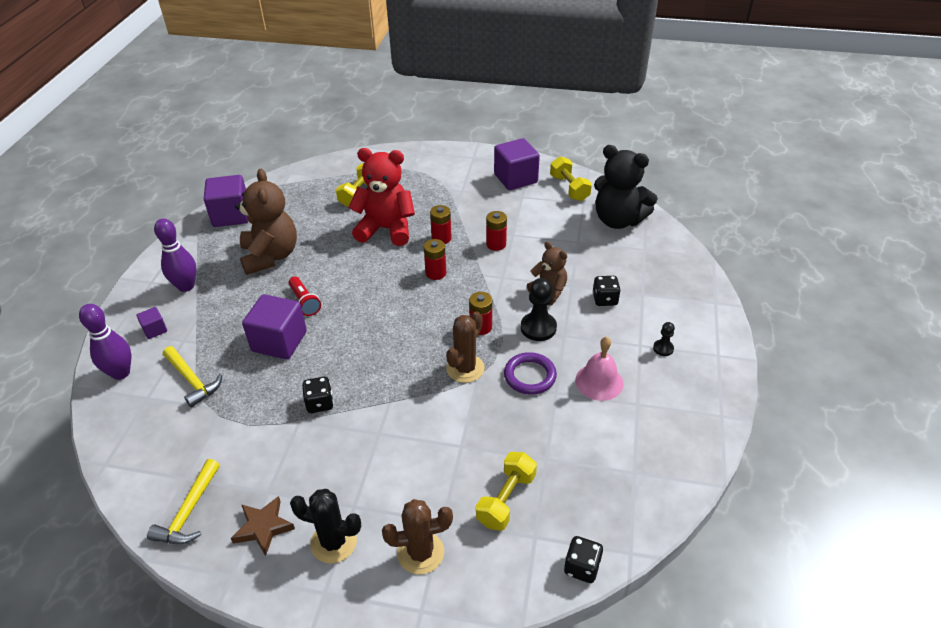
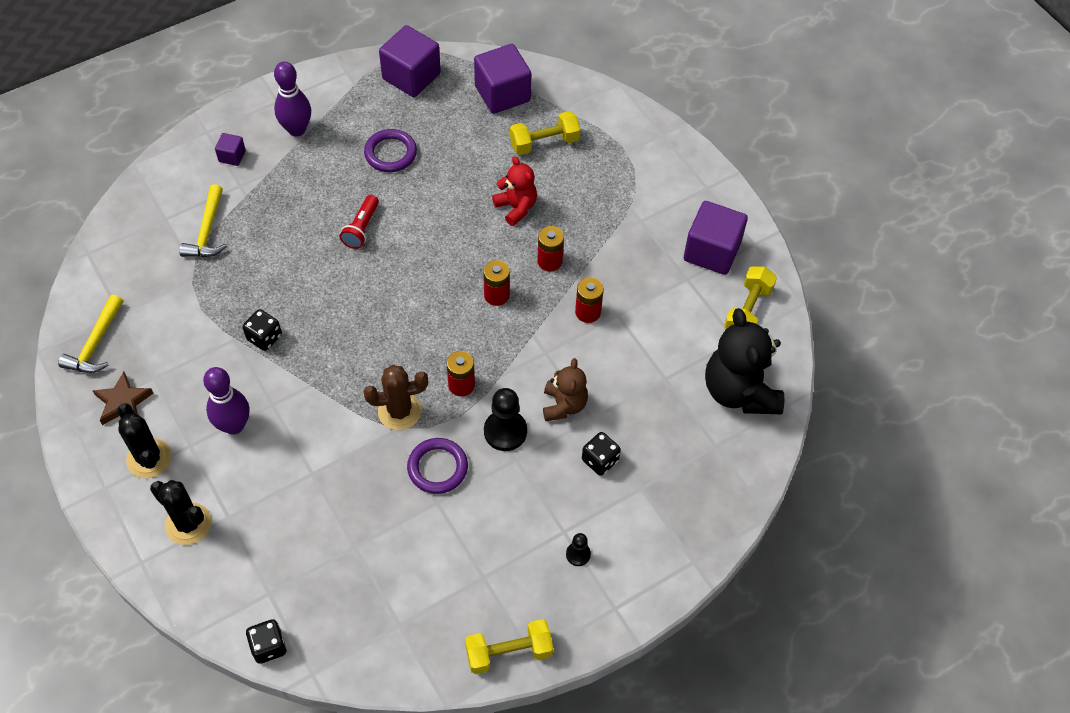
camera: 45 degrees right, 15 degrees up
purple bowling pin [79,304,132,380] -> purple bowling pin moved to [203,367,249,435]
yellow hammer [147,459,220,544] -> yellow hammer turned 45 degrees counterclockwise [58,295,123,373]
brown teddy bear [235,169,297,275] -> purple ring [364,129,417,172]
purple cube [242,294,307,359] -> purple cube moved to [474,44,531,114]
red teddy bear [348,148,415,246] -> red teddy bear [492,156,537,226], size x0.57
brown cactus [382,499,453,575] -> black cactus [150,480,211,545]
yellow dumbbell [476,452,537,531] -> yellow dumbbell moved to [465,619,553,674]
pink bell [575,337,624,401] -> none

